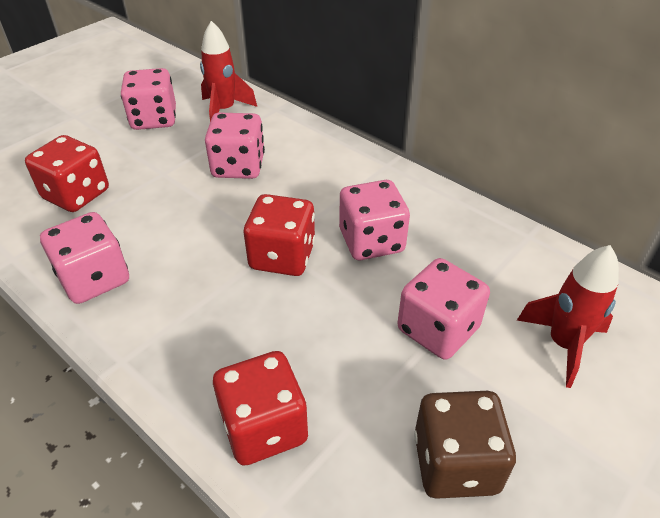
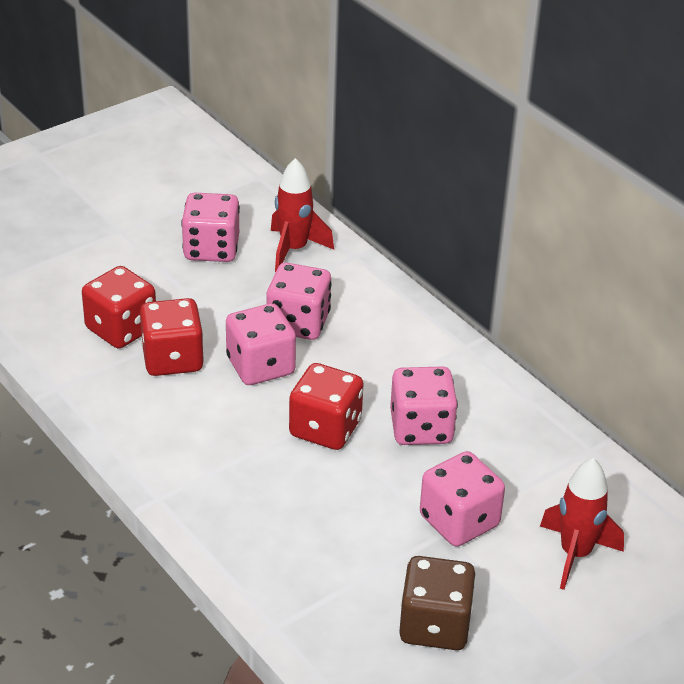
camera: 10 degrees right, 5 degrees down
pink dice [40,212,129,304] -> pink dice moved to [226,303,296,385]
red dice [213,351,308,466] -> red dice moved to [140,298,204,376]

